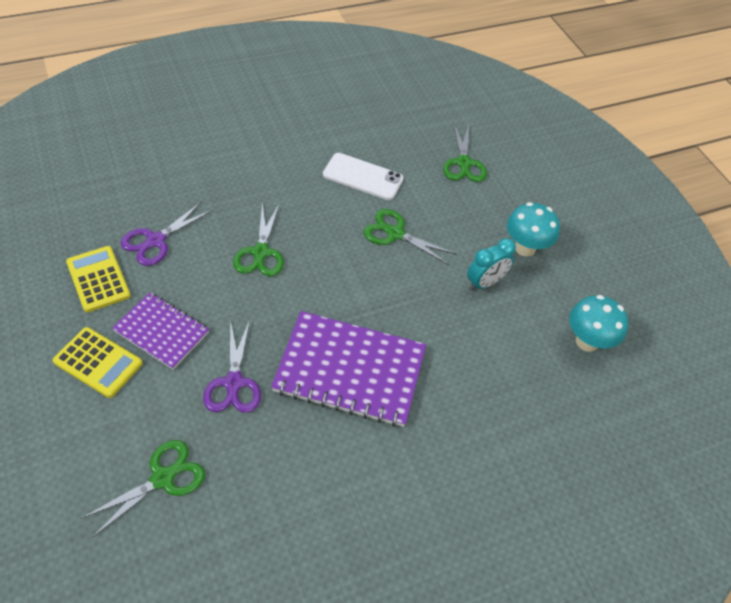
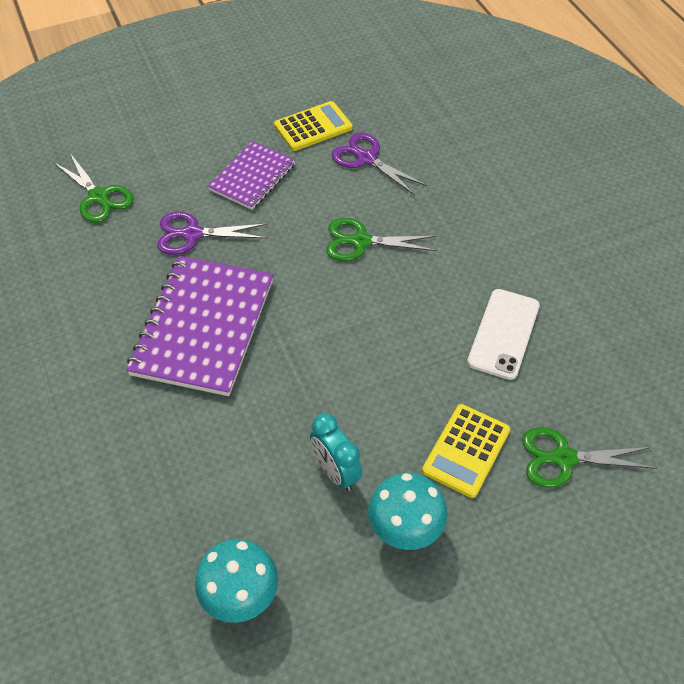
camera: 95 degrees right, 0 degrees up
yellow calculator [53,327,143,398] -> yellow calculator moved to [422,404,510,498]
green scissors [364,209,456,265] -> none

